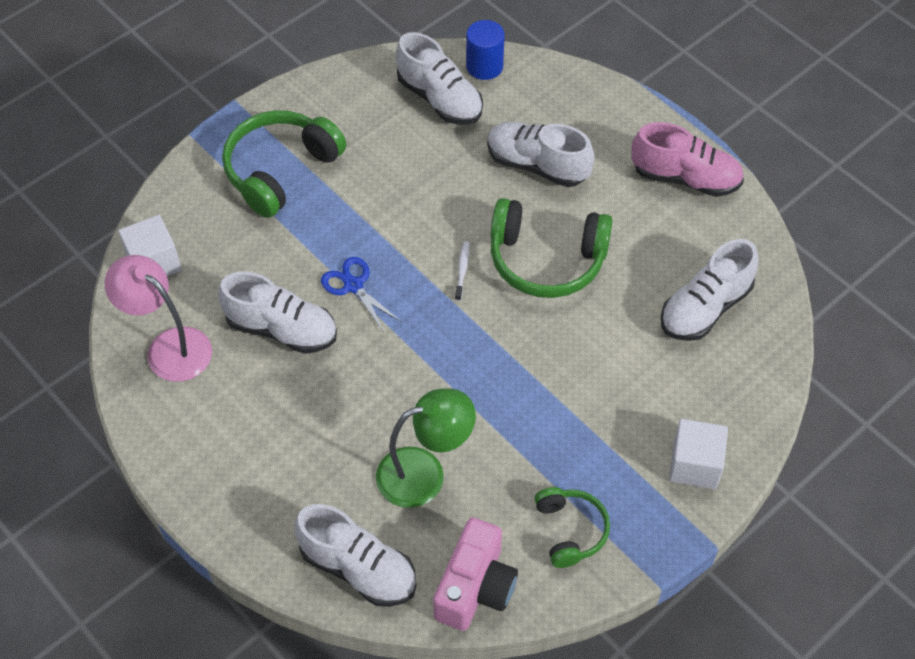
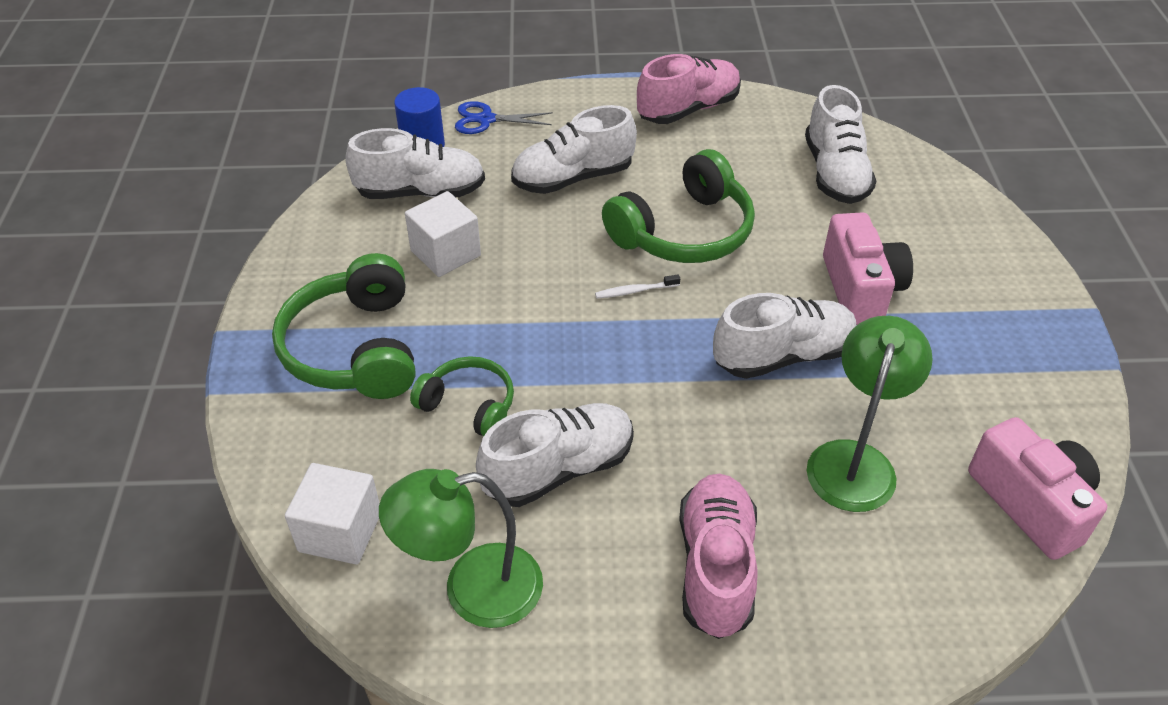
camera: 50 degrees left, 10 degrees down
pink lamp [105,255,212,382] -> green lamp [379,469,543,628]
white shoe [294,504,416,607] -> white shoe moved to [713,293,857,379]
blue scissors [321,257,401,332] -> blue scissors moved to [455,101,553,134]
white toothbrush [455,241,470,301] -> white toothbrush turned 60 degrees counterclockwise [595,274,680,298]
green headphones [534,487,610,568] -> green headphones moved to [410,356,514,436]
white cube [669,419,728,489] -> white cube moved to [405,191,481,277]
none -> pink shoe [679,474,758,639]
none -> pink camera [823,213,913,325]

